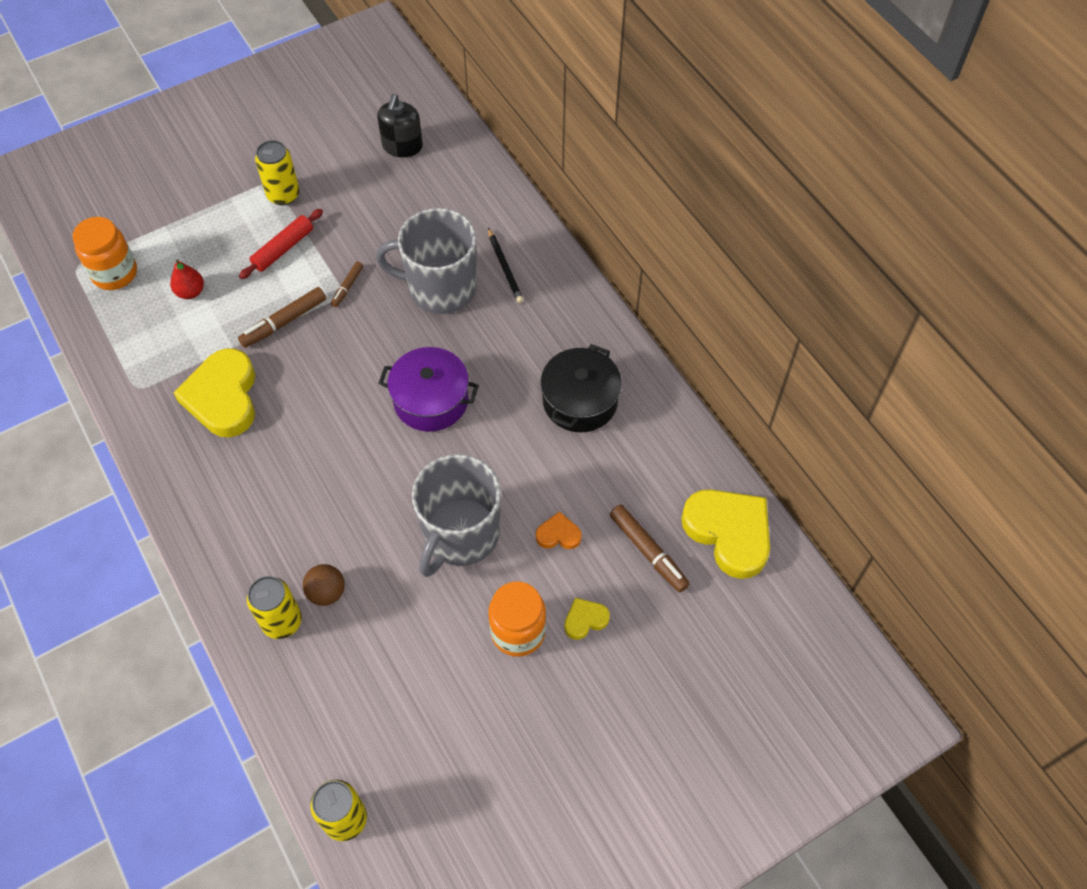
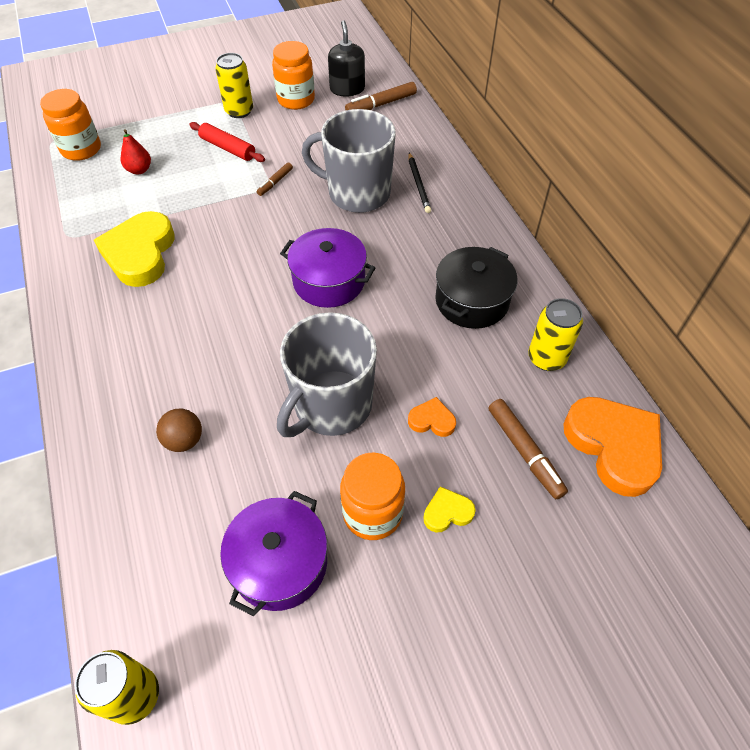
camera: 10 degrees right, 5 degrees down
brown marker [238,287,326,348] -> brown marker moved to [345,82,417,110]
red rolling pin [239,209,323,279] -> red rolling pin turned 75 degrees clockwise [189,122,265,162]
yellow can [247,576,302,639] -> yellow can moved to [528,298,583,371]
black soap dispenser [377,94,423,158] -> black soap dispenser turned 150 degrees clockwise [328,20,365,97]
yellow heart [681,489,770,579] -> orange heart [563,397,662,497]
none -> purple pot [220,491,327,616]
none -> orange jar [272,41,315,110]

